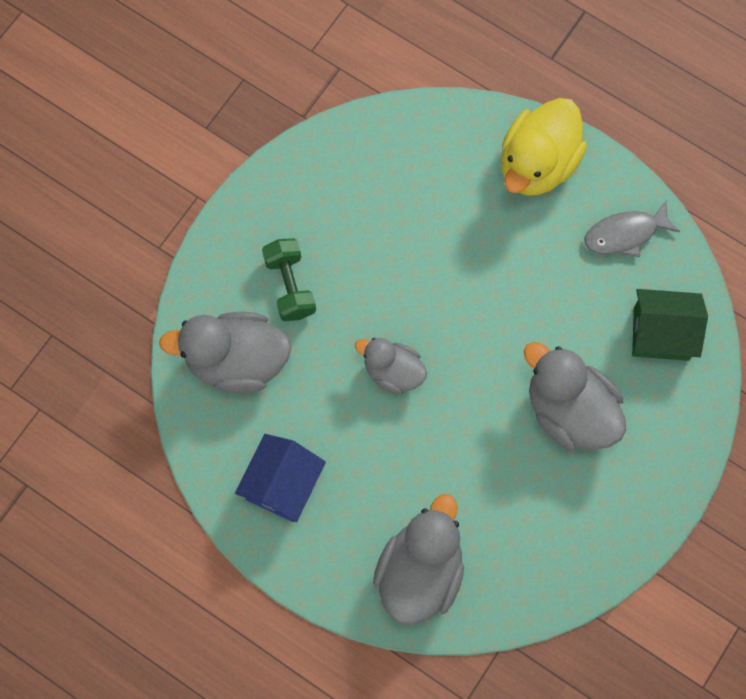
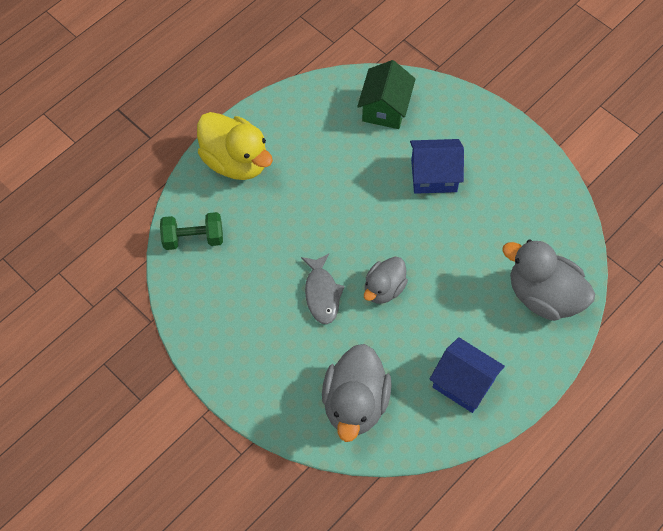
camera: 80 degrees left, 10 degrees down
green dumbbell [262,238,316,321] -> green dumbbell moved to [160,212,223,250]
grey duck [524,342,626,451] -> blue house [410,139,464,194]
grey fish [584,200,680,257] -> grey fish moved to [301,254,345,324]

